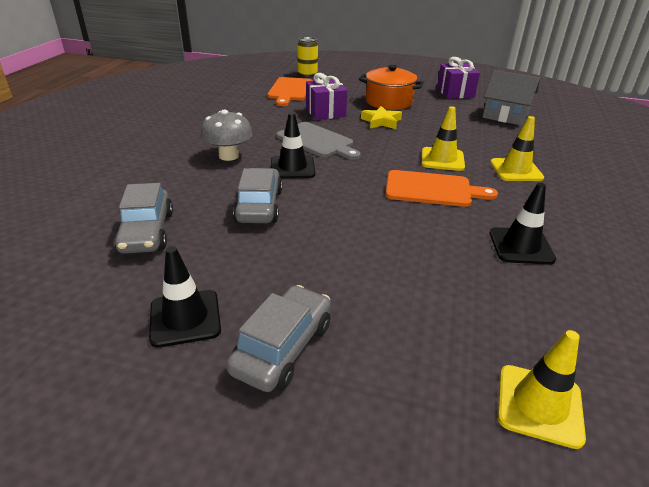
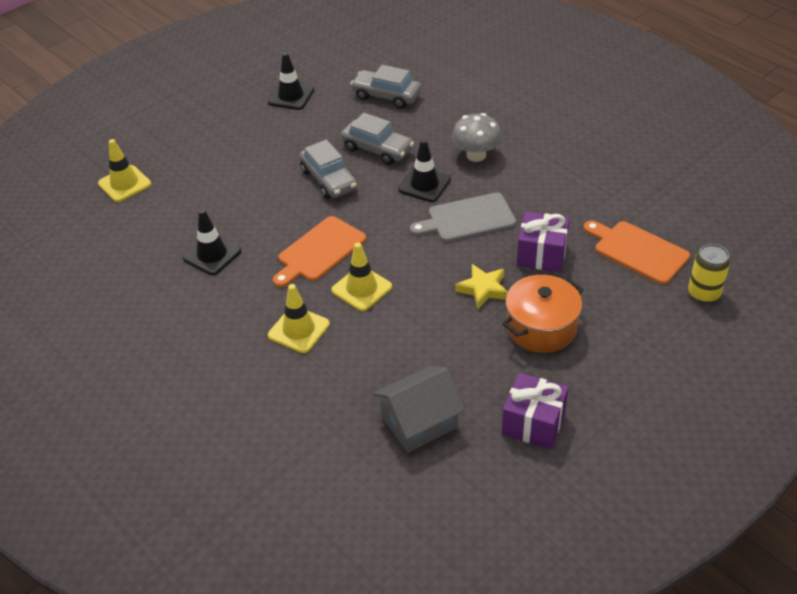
camera: 125 degrees right, 10 degrees up
grey car [226,285,331,392] -> grey car moved to [299,139,357,199]

